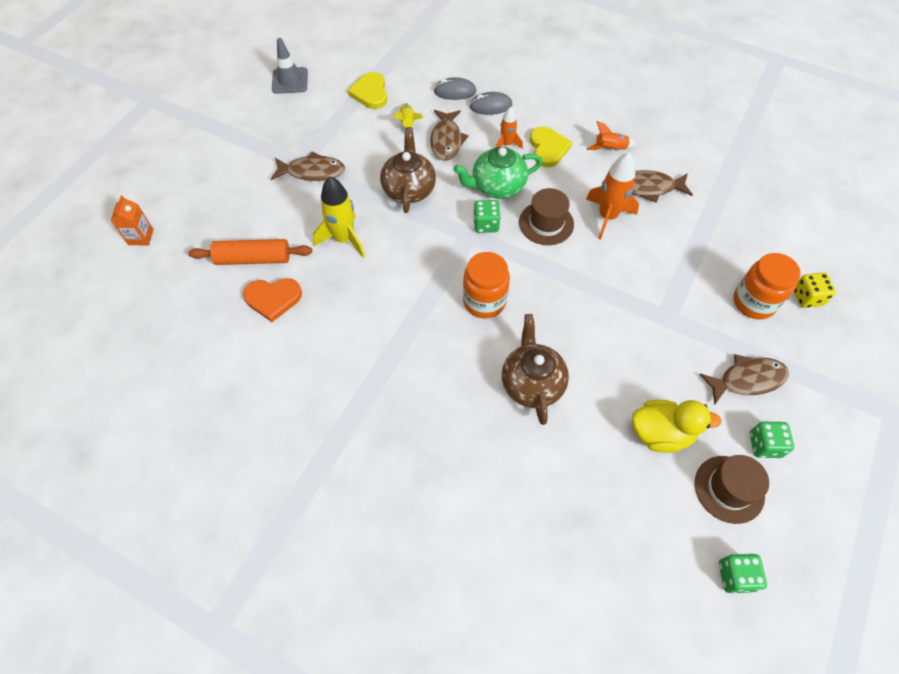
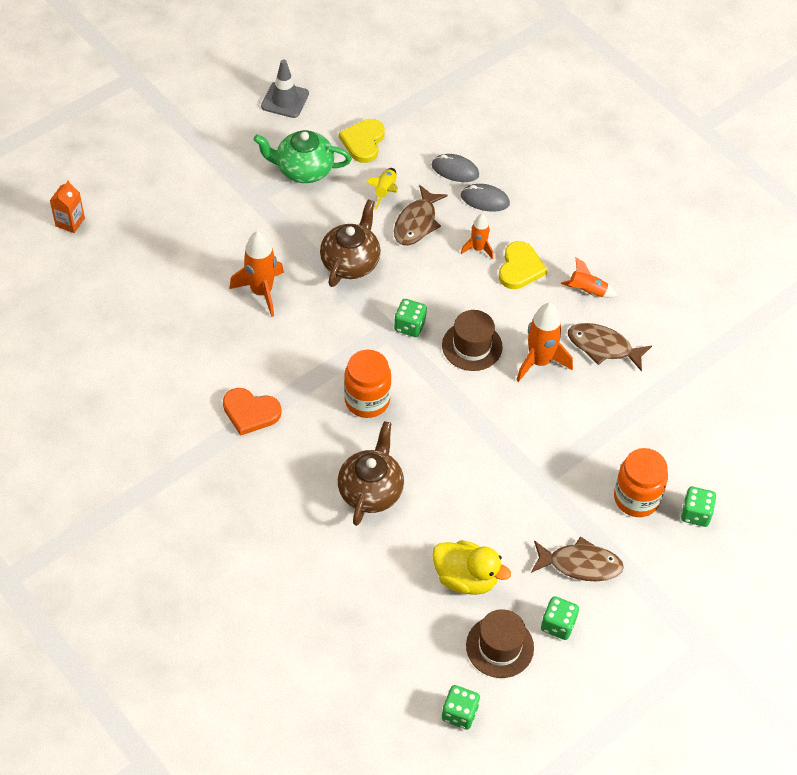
camera: 20 degrees right, 5 degrees down
orange rolling pin [188,239,312,265] -> none
orange heart [243,278,302,322] -> orange heart moved to [223,388,282,436]
brown fish [271,152,345,181] -> none
yellow rocket [313,176,365,258] -> orange rocket [229,231,284,317]
green teapot [453,147,542,199] -> green teapot moved to [253,130,351,183]
yellow dice [794,272,836,308] -> green dice [681,487,716,527]

